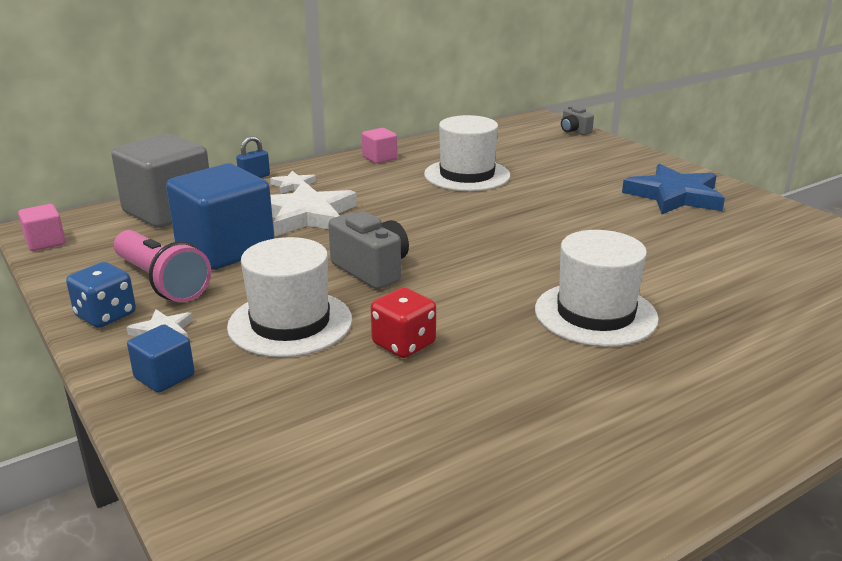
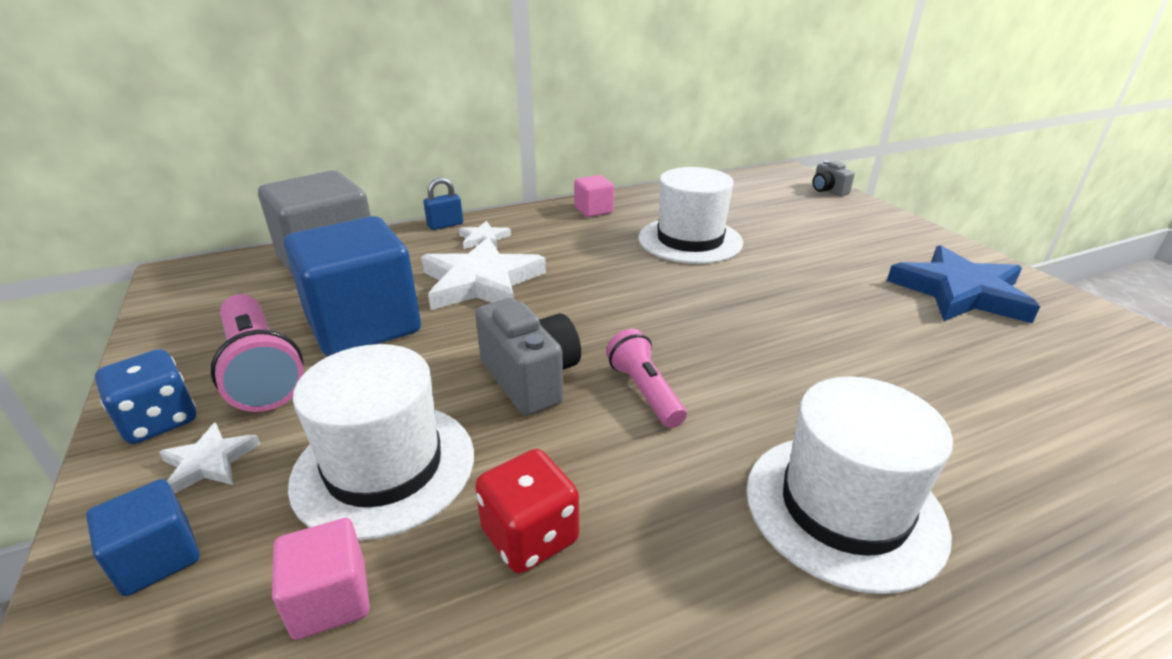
camera: 10 degrees right, 5 degrees up
pink cube [18,204,66,251] -> pink cube moved to [272,518,370,640]
none -> pink flashlight [606,329,687,428]

